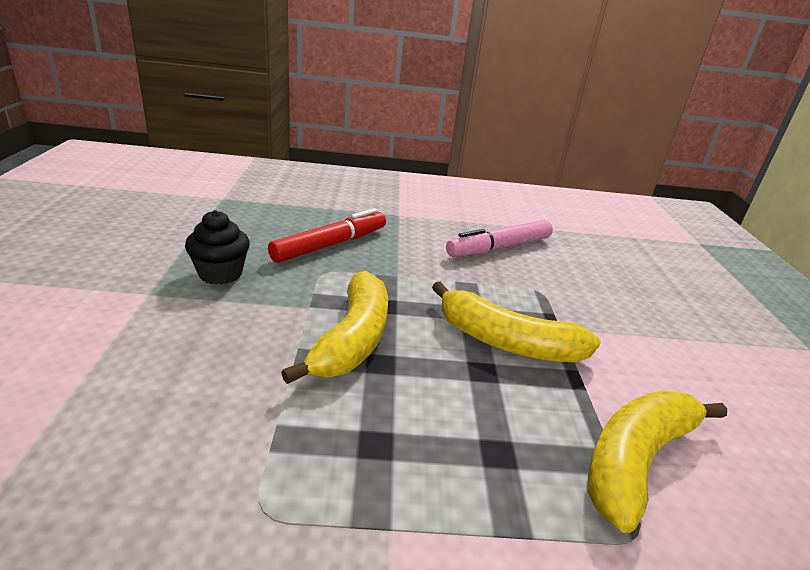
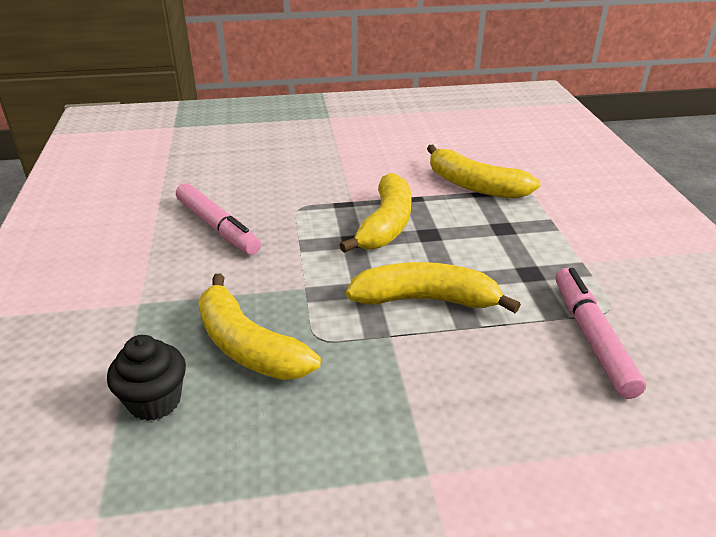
camera: 95 degrees left, 5 degrees up
black cupcake [185,210,250,285] -> black cupcake moved to [107,335,186,421]
red marker [268,208,386,263] -> yellow banana [198,273,321,380]
none -> pink marker [555,268,646,399]

